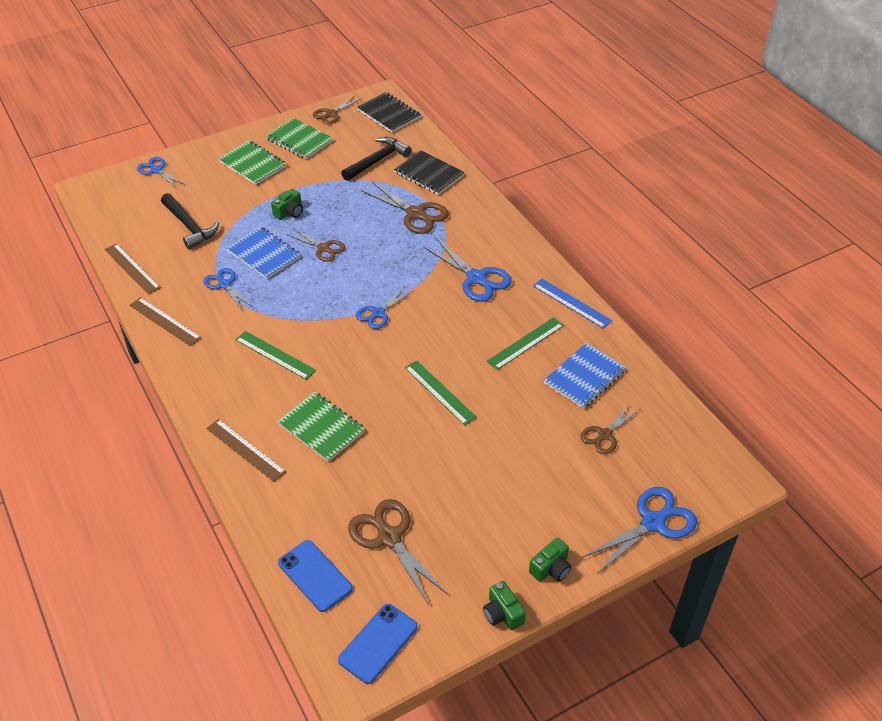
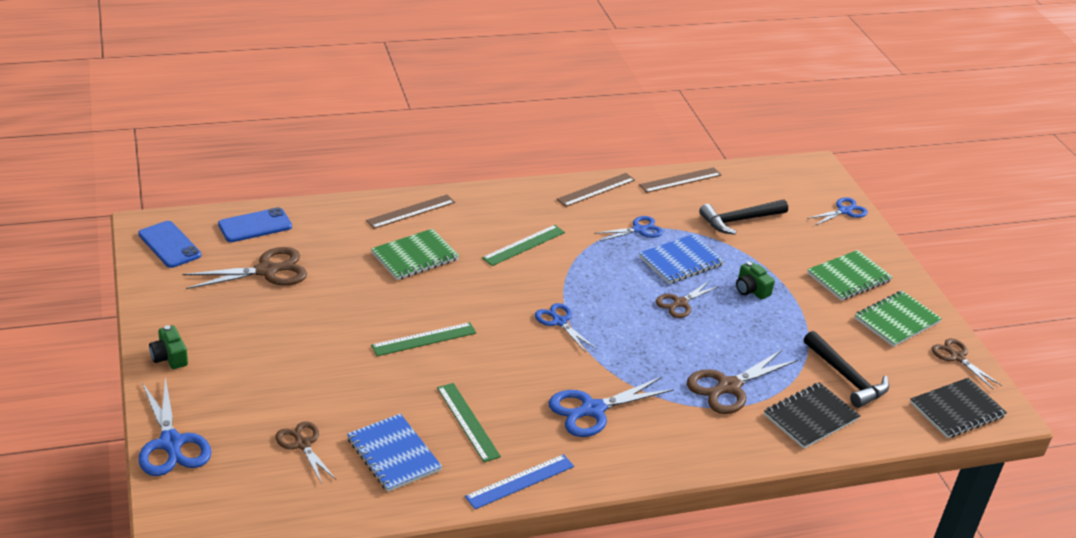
camera: 100 degrees right, 10 degrees down
green camera [483,581,526,630] -> none

